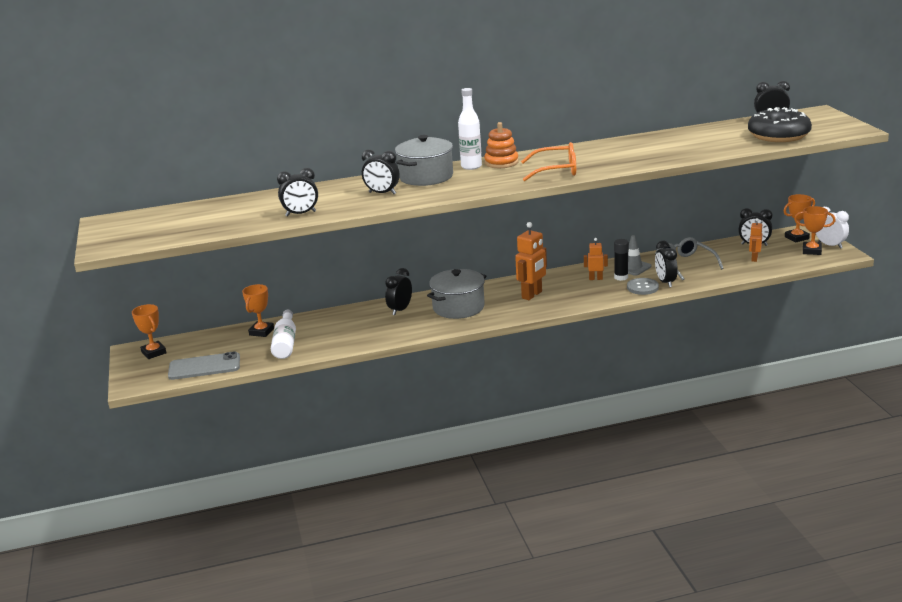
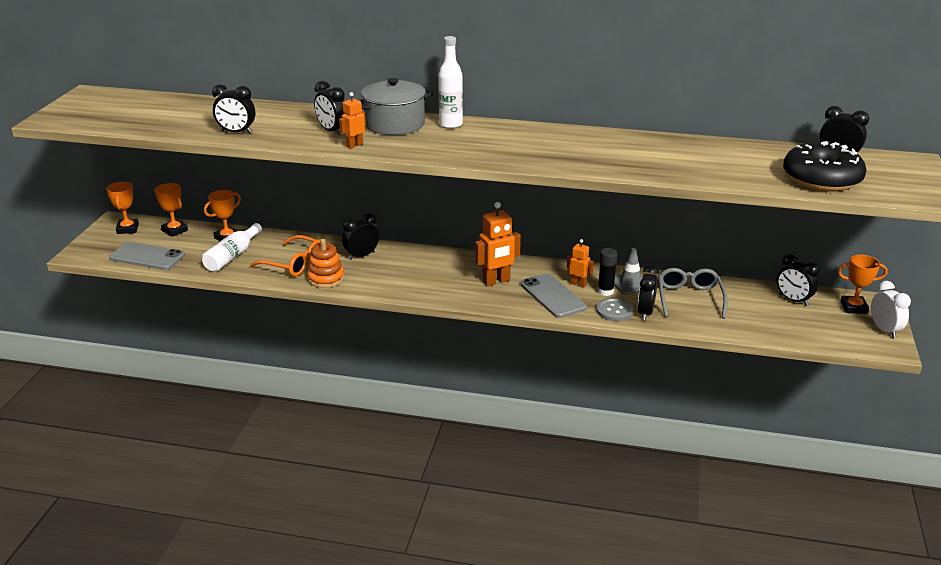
camera: 25 degrees right, 5 degrees up
grey pot [427,269,486,319] -> none
orange stacking toy [484,122,519,168] -> orange stacking toy moved to [307,239,345,288]
orange glasses [521,142,576,181] -> orange glasses moved to [250,235,320,277]
orange robot [749,218,762,262] -> orange robot moved to [339,92,366,149]
orange trophy [794,206,836,255] -> orange trophy moved to [154,183,188,237]
none -> grey phone [521,273,587,318]

